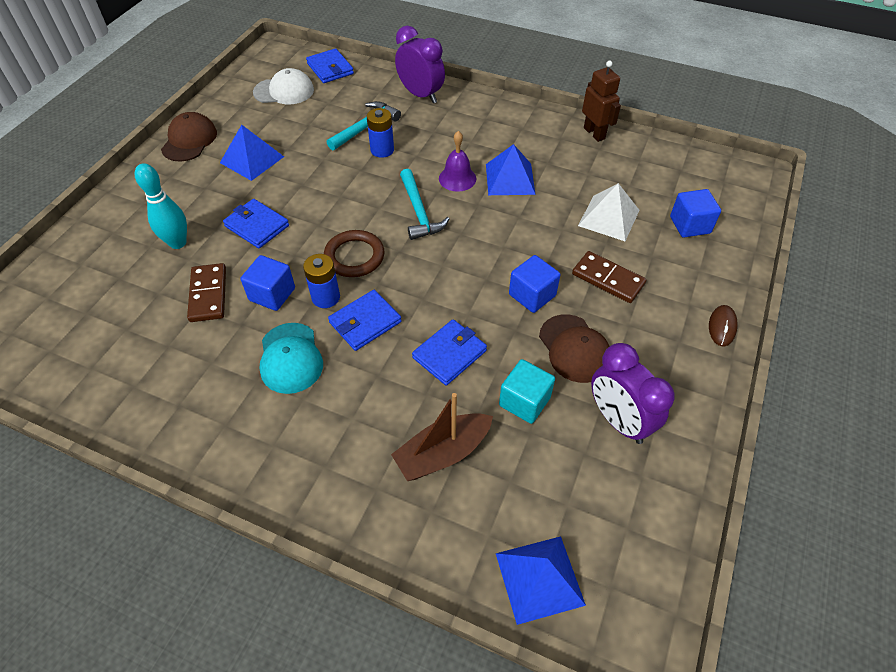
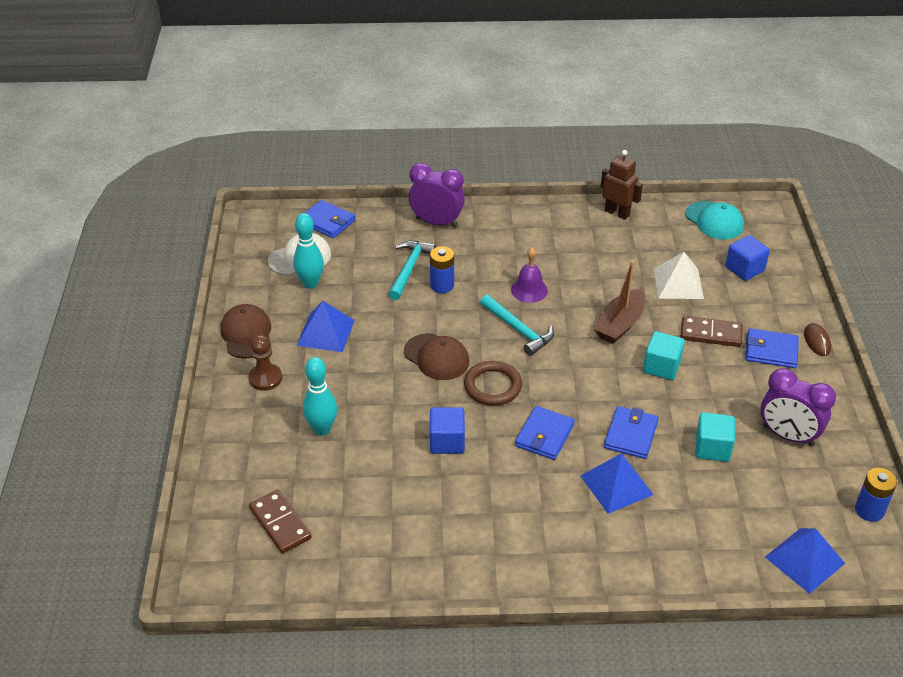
camera: 25 degrees left, 10 degrees down
brown domino [187,263,226,322] -> brown domino moved to [249,490,312,554]
blue wallet [223,199,289,248] -> blue wallet moved to [746,328,799,368]
turquoise cap [259,323,323,394] -> turquoise cap moved to [685,201,744,239]
blue battery [303,254,340,308] -> blue battery moved to [855,468,897,522]
brown boat [391,393,493,481] -> brown boat moved to [594,260,645,344]
blue pyramid [486,144,536,195] -> blue pyramid moved to [581,453,654,514]
blue cube [509,255,560,313] -> turquoise cube [643,331,685,380]
brown cap [539,314,609,383] -> brown cap moved to [404,333,469,380]
none -> brown pawn [249,335,282,391]
none -> turquoise bowling pin [293,213,324,289]

